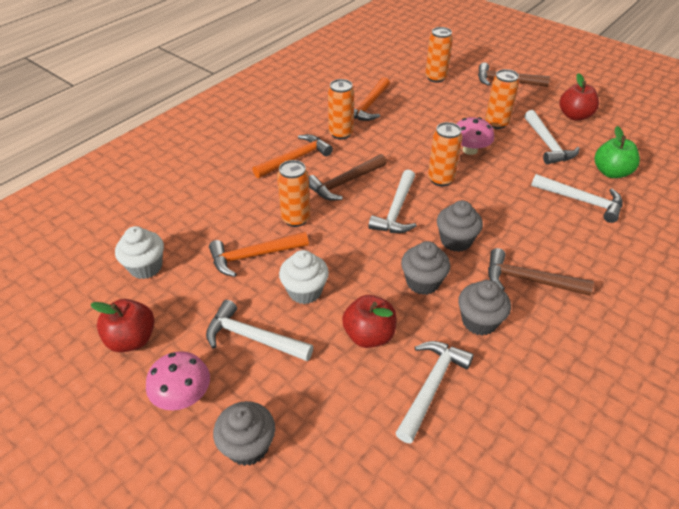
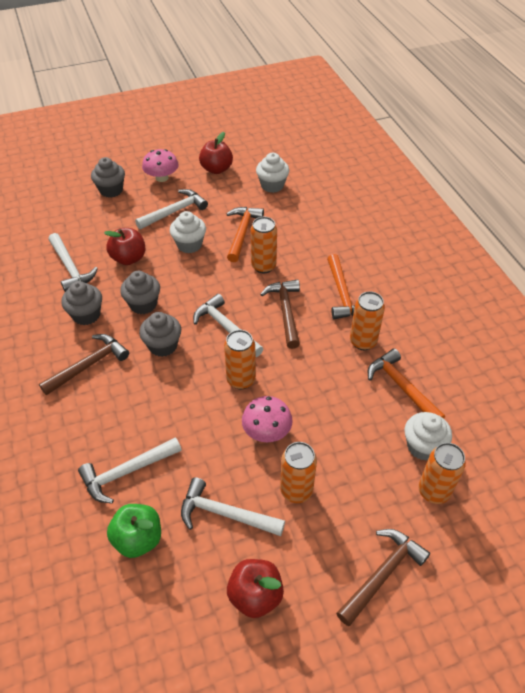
camera: 120 degrees right, 5 degrees up
none -> white cupcake [405,412,452,460]

